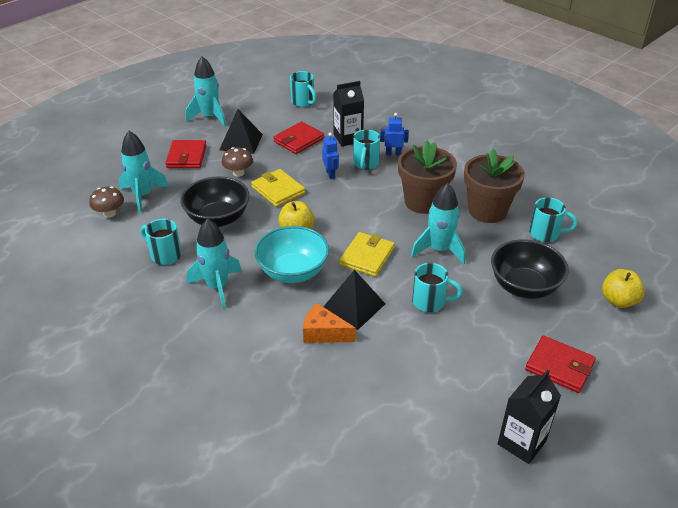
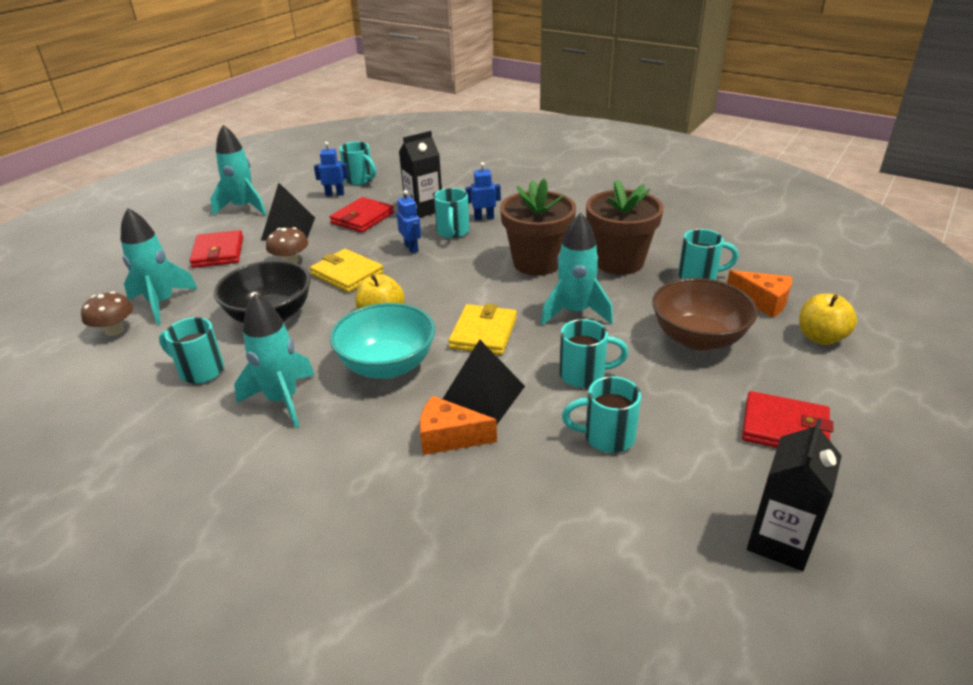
camera: 10 degrees left, 5 degrees down
black bowl [491,239,569,299] -> brown bowl [652,278,758,351]
none -> blue robot [314,142,349,196]
none -> turquoise mug [562,376,641,453]
none -> orange cheese [727,270,792,318]

